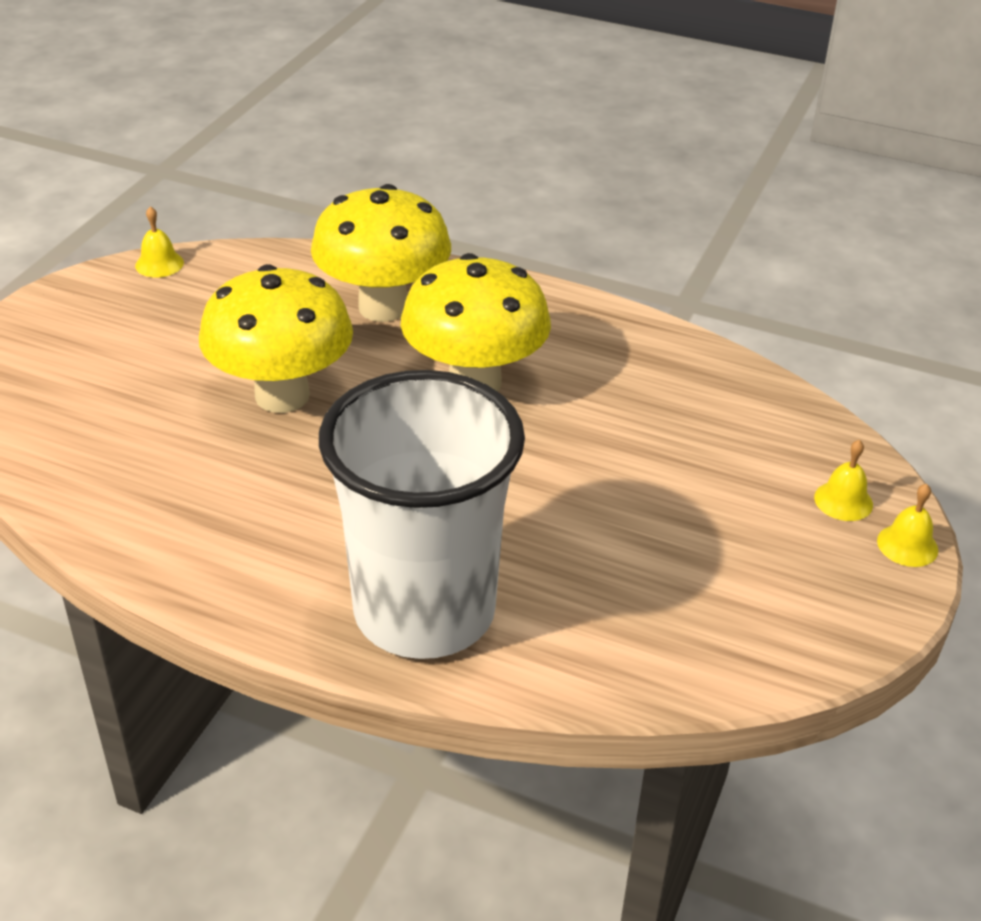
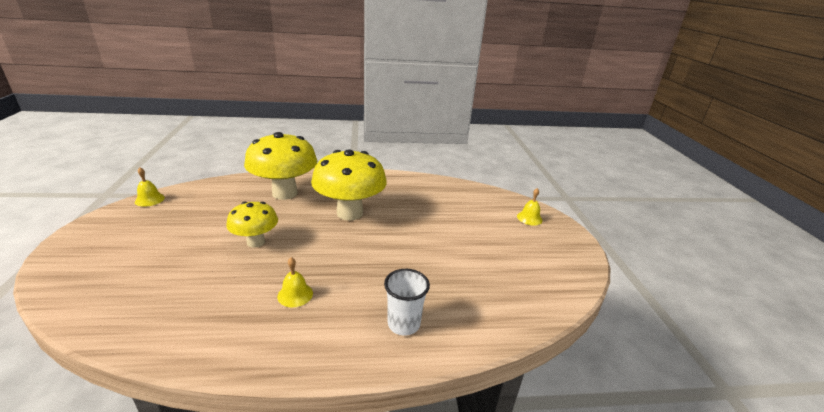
camera: 30 degrees left, 10 degrees down
yellow mushroom [199,264,353,413] -> yellow mushroom [226,202,278,248], size x0.58
white cup [319,370,525,659] -> white cup [384,269,430,336], size x0.40
yellow bell [877,484,938,567] -> yellow bell moved to [277,257,313,307]

